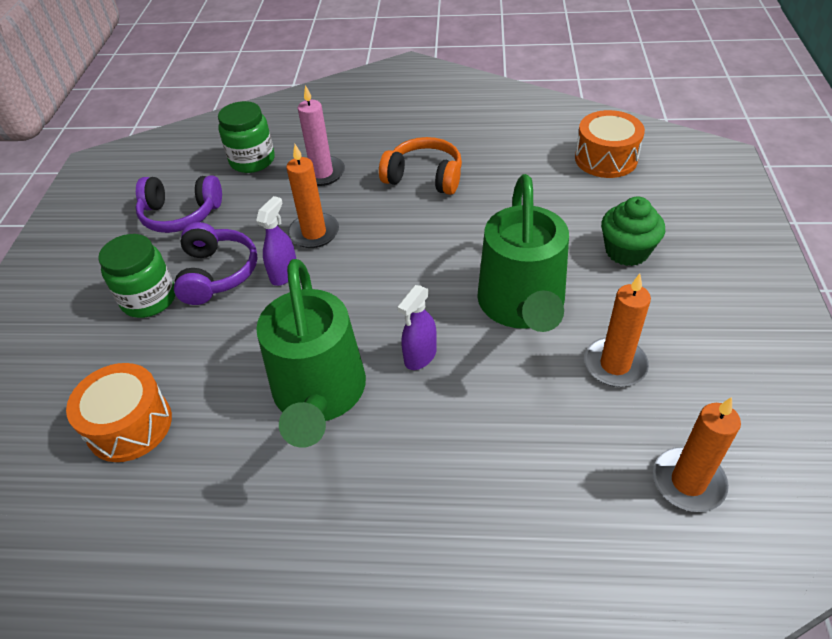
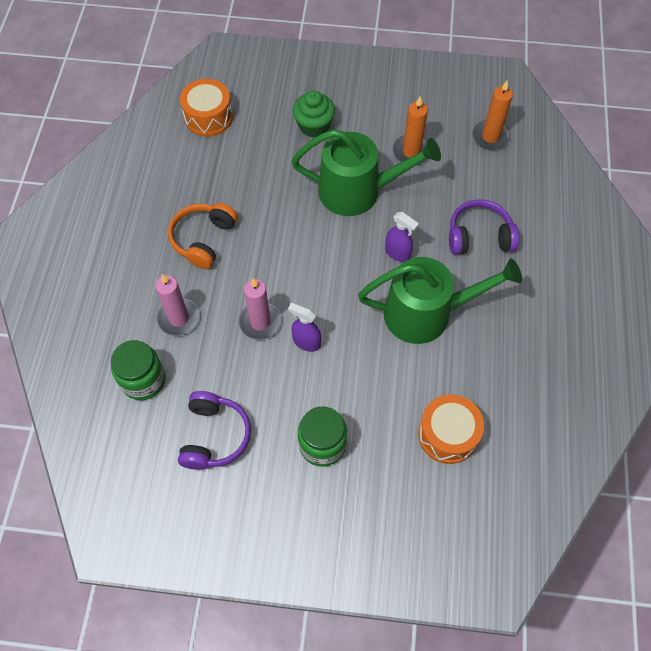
camera: 90 degrees left, 15 degrees up
purple headphones [174,222,258,305] -> purple headphones moved to [449,199,519,255]
orange candle [286,144,339,248] -> pink candle [239,278,282,340]

